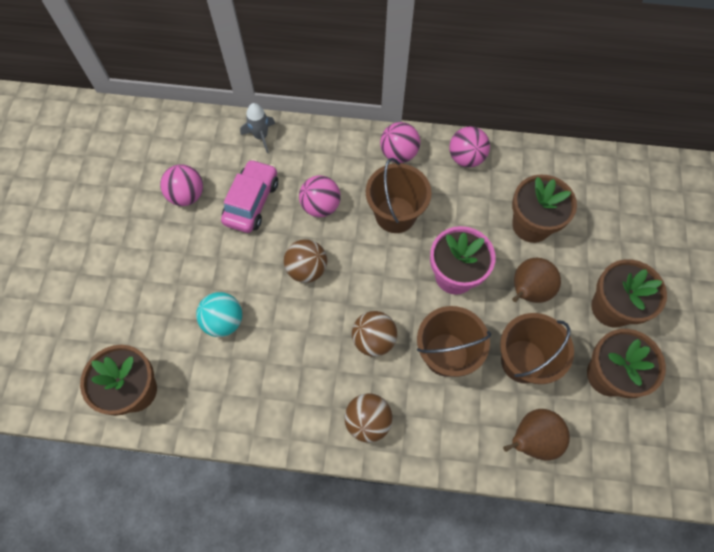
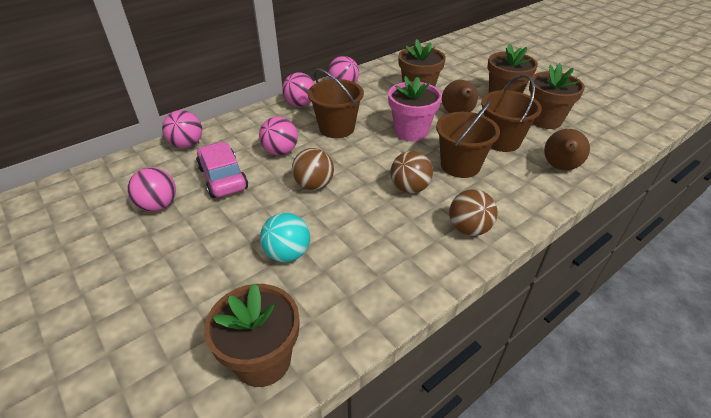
camera: 45 degrees left, 25 degrees down
grey rocket [240,103,275,153] -> pink ball [162,110,202,148]

